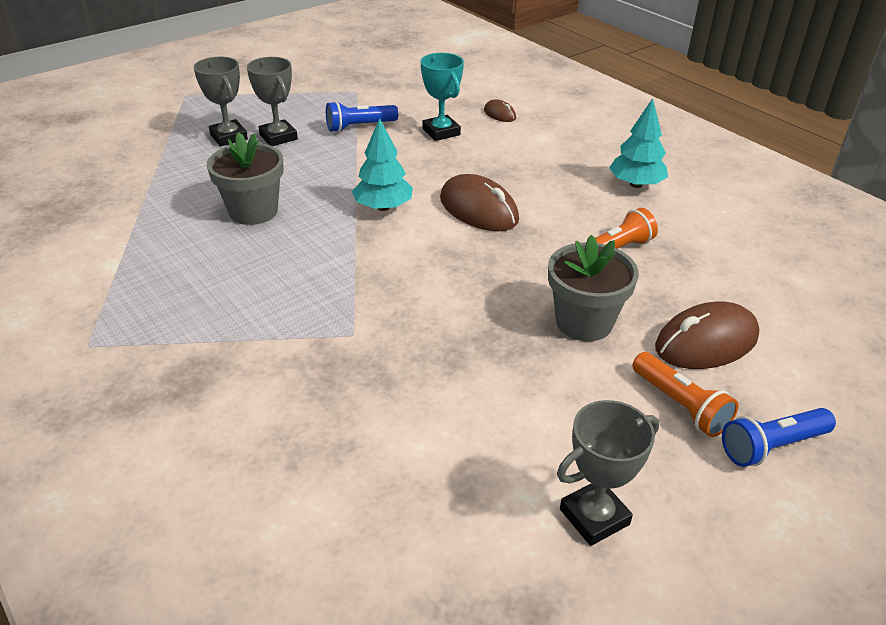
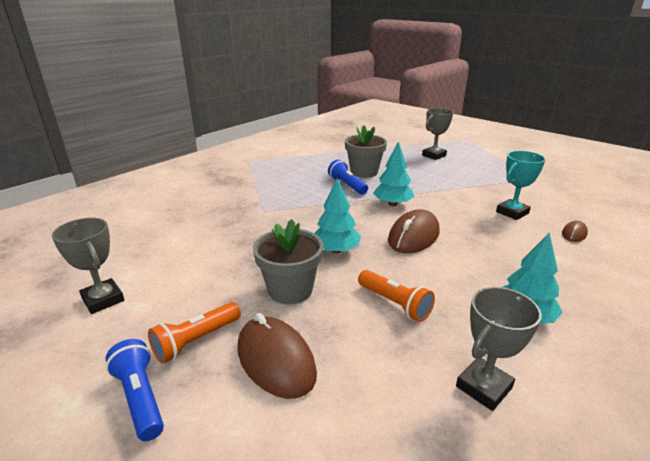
camera: 80 degrees right, 10 degrees down
grey trophy [247,57,298,146] -> grey trophy moved to [456,287,542,411]
blue flashlight [326,101,398,132] -> blue flashlight moved to [328,160,368,194]
none -> turquoise tree [314,178,361,253]

